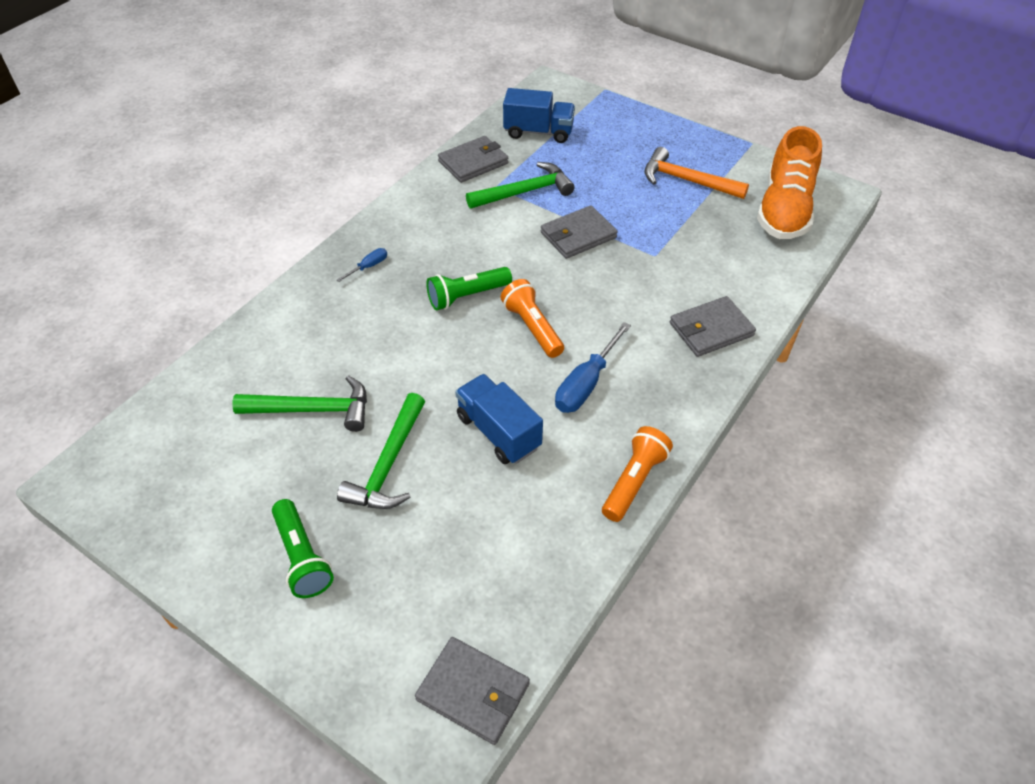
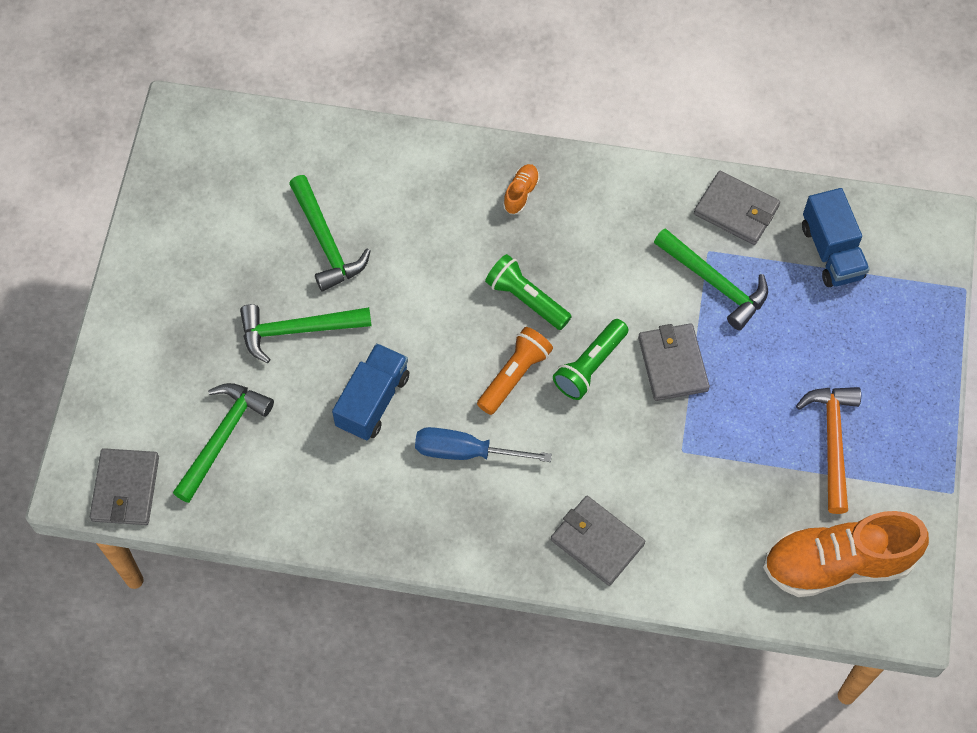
camera: 65 degrees right, 15 degrees up
green flashlight [272,499,334,598] -> green flashlight moved to [553,319,629,400]
blue screwdriver [337,248,387,282] -> orange shoe [503,164,540,214]
grey wallet [541,205,618,259] -> grey wallet turned 45 degrees clockwise [638,323,710,401]
orange flashlight [602,426,673,522] -> none
none -> green hammer [173,383,274,503]

